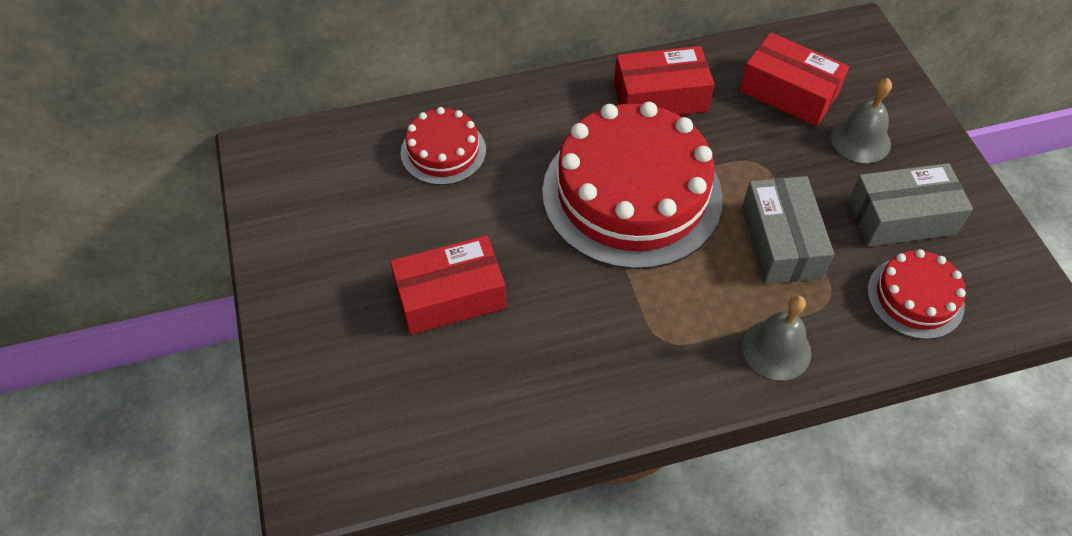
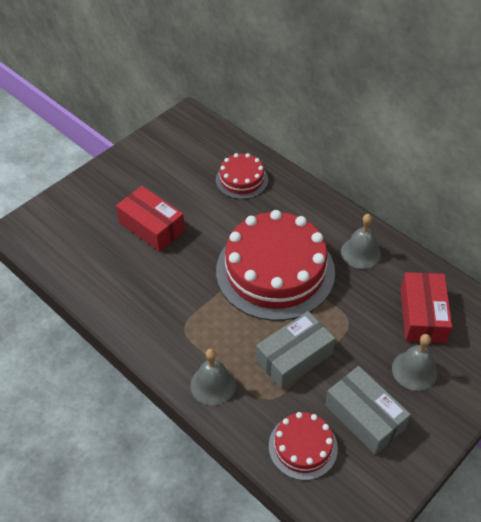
camera: 60 degrees right, 5 degrees down
red box [614,46,714,115] -> grey bell [341,214,381,269]

